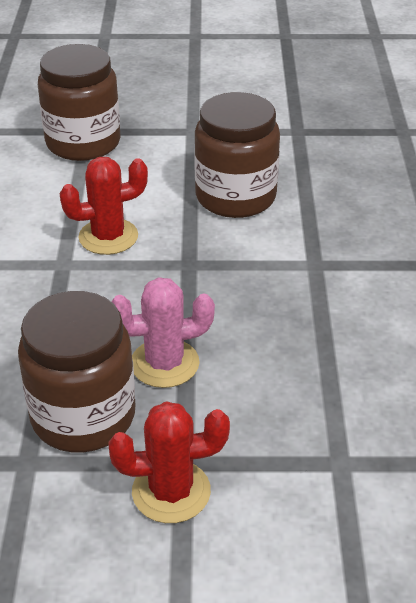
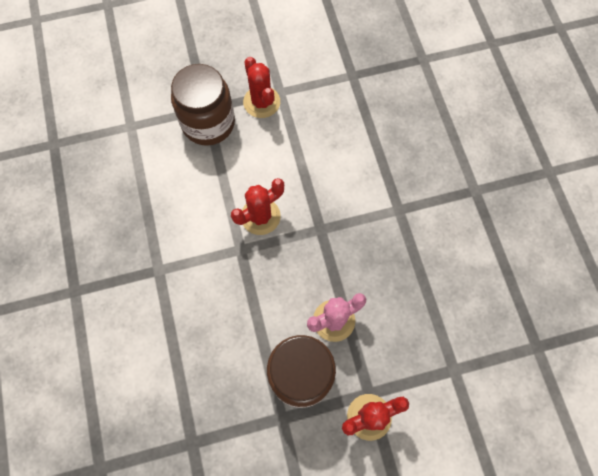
camera: 15 degrees left, 30 degrees up
brown jar [194,92,280,218] -> none
none -> red cactus [243,57,280,118]

